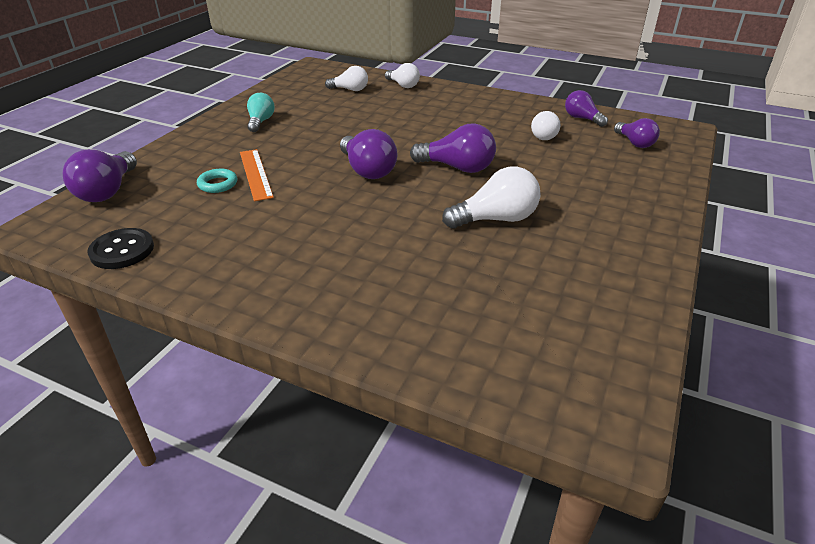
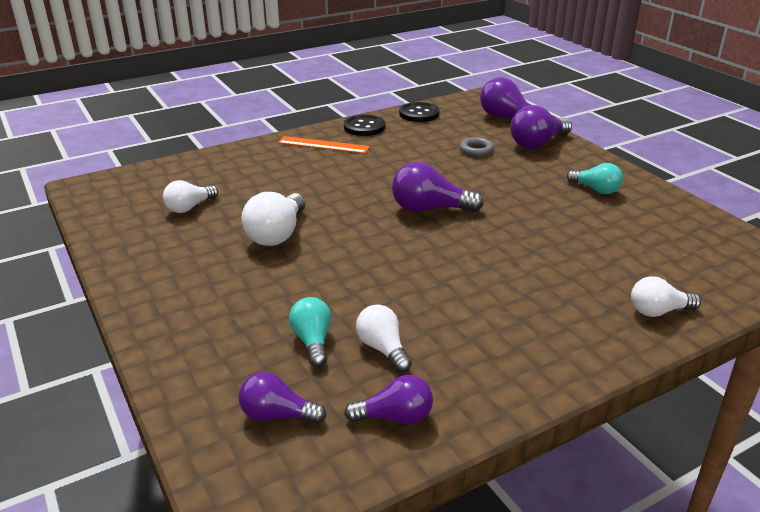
camera: 125 degrees right, 5 degrees down
turquoise ring [197,169,237,193] -> grey ring [460,137,494,156]
orange ruler [240,149,274,201] -> orange ruler moved to [278,136,370,154]
white light bulb [325,66,368,91] -> white light bulb moved to [163,180,218,213]
purple light bulb [410,123,496,173] -> purple light bulb moved to [510,105,572,149]
none -> turquoise light bulb [289,297,331,367]
none -> black button [344,115,385,136]

